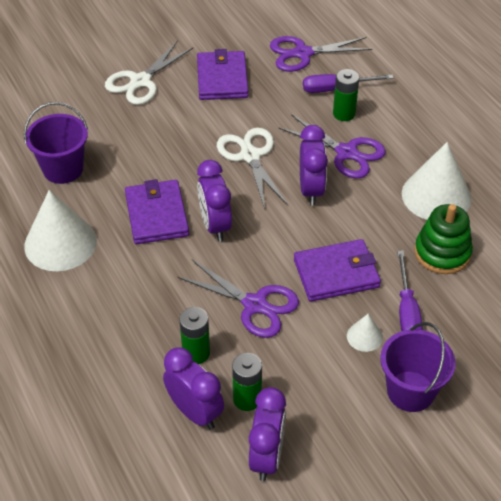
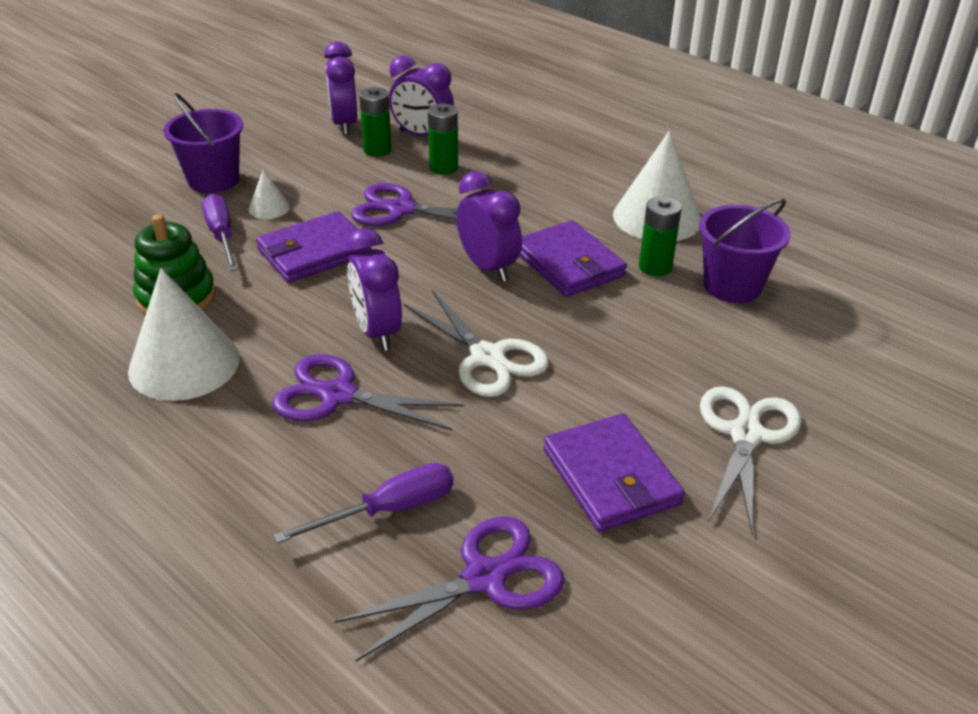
camera: 160 degrees right, 10 degrees down
green battery [333,69,359,121] -> green battery moved to [639,196,682,276]

